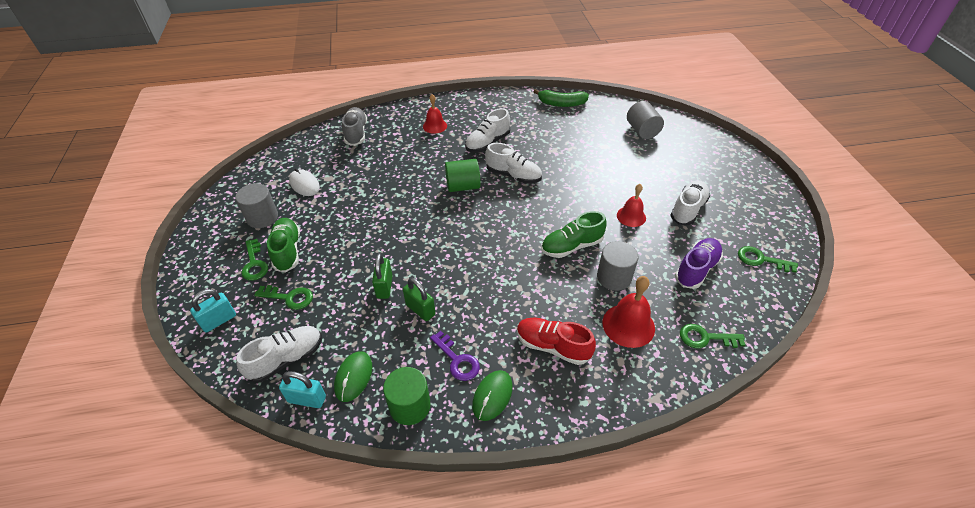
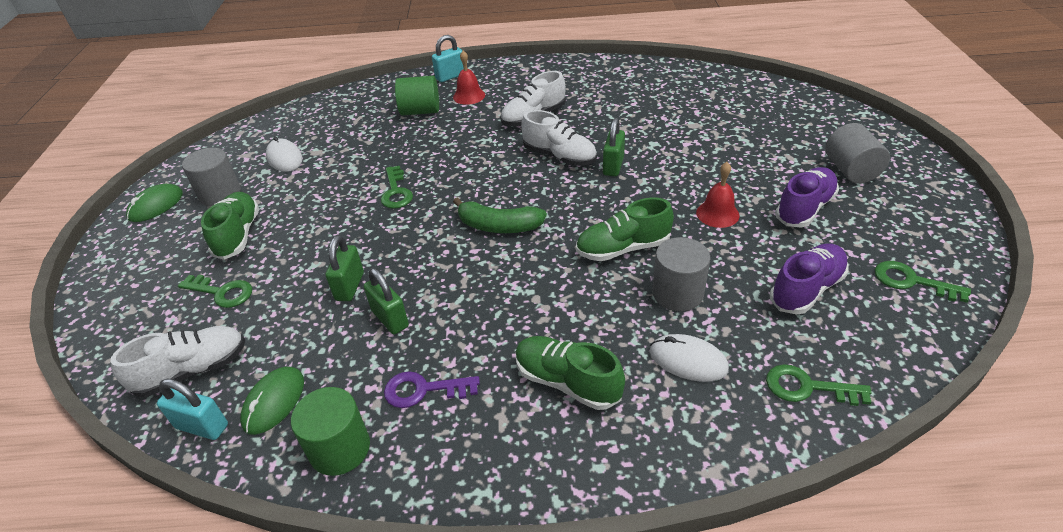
camera: 10 degrees right, 5 degrees down
turquoise padlock [190,289,236,333] -> turquoise padlock moved to [432,35,464,82]
green key [241,239,268,281] -> green key moved to [381,166,413,209]
grey shoe [342,107,367,146] -> none
purple key [430,331,480,381] -> purple key turned 120 degrees clockwise [384,371,480,408]
green cylinder [445,159,481,192] -> green cylinder moved to [395,76,439,116]
green mouse [472,370,513,421] -> green mouse moved to [126,184,183,222]
red shoe [517,318,596,365] -> green shoe [515,336,625,410]
green banana [533,89,589,107] -> green banana moved to [453,197,547,233]
red bell [603,276,655,348] -> white mouse [650,334,729,382]
grey cylinder [627,101,664,139] -> grey cylinder moved to [825,123,890,184]
white shoe [670,180,710,225] -> purple shoe [775,167,839,228]
none -> green padlock [603,118,625,176]

